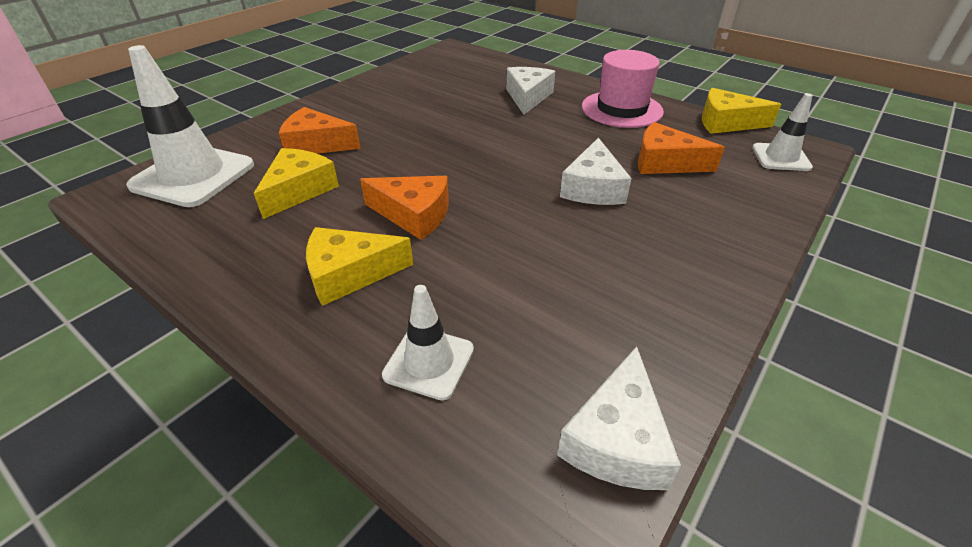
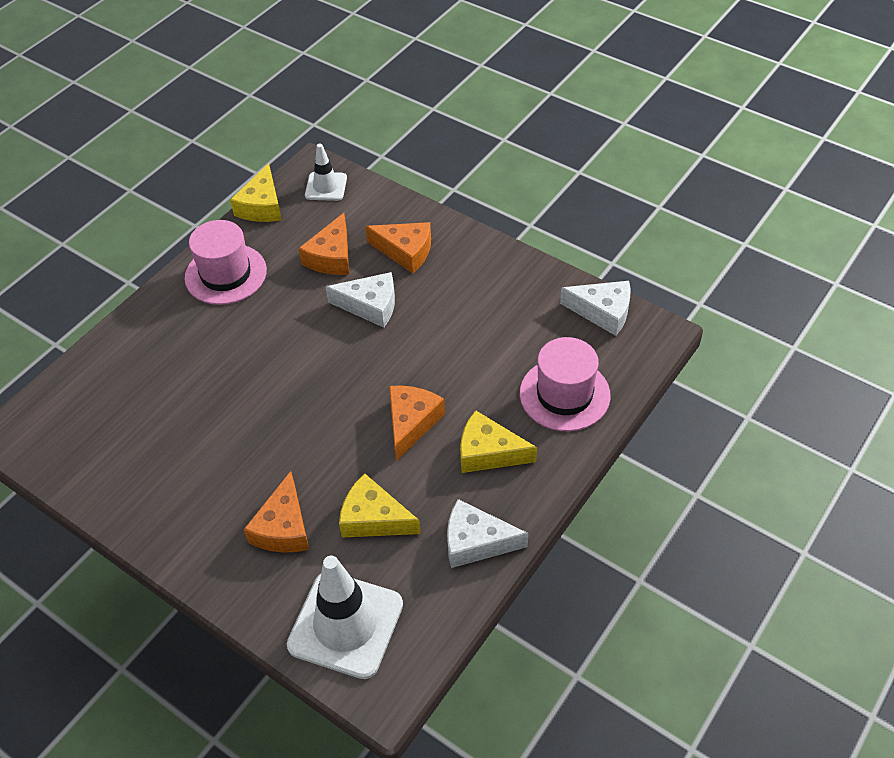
camera: 90 degrees left, 10 degrees up
yellow cheese [306,227,413,306] -> yellow cheese turned 120 degrees clockwise [460,410,537,473]
white traffic cone [382,285,474,400] -> pink hat [520,337,611,431]
white cheese [506,67,555,115] -> white cheese moved to [447,499,528,568]
none -> orange cheese [365,222,431,273]

